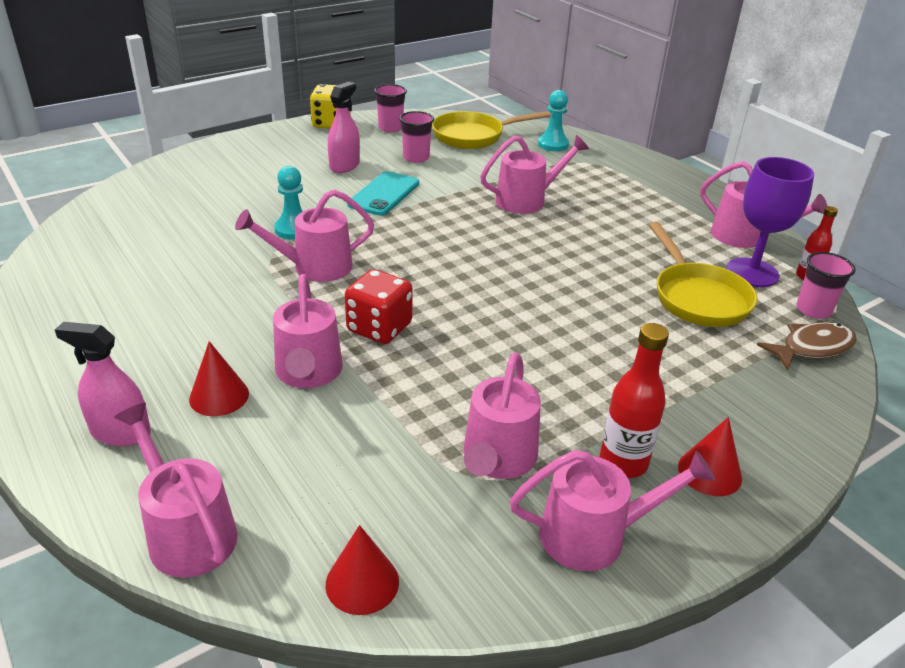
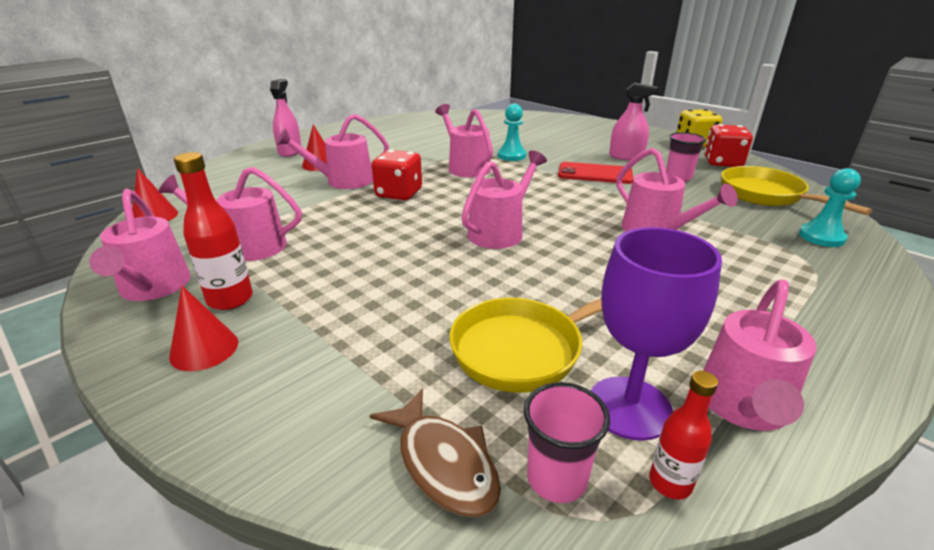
camera: 80 degrees right, 5 degrees down
pink watering can [114,403,238,578] -> pink watering can moved to [461,150,547,249]
turquoise phone [347,171,419,216] -> red phone [558,162,633,184]
pink cup [374,84,407,132] -> red dice [704,124,753,167]

